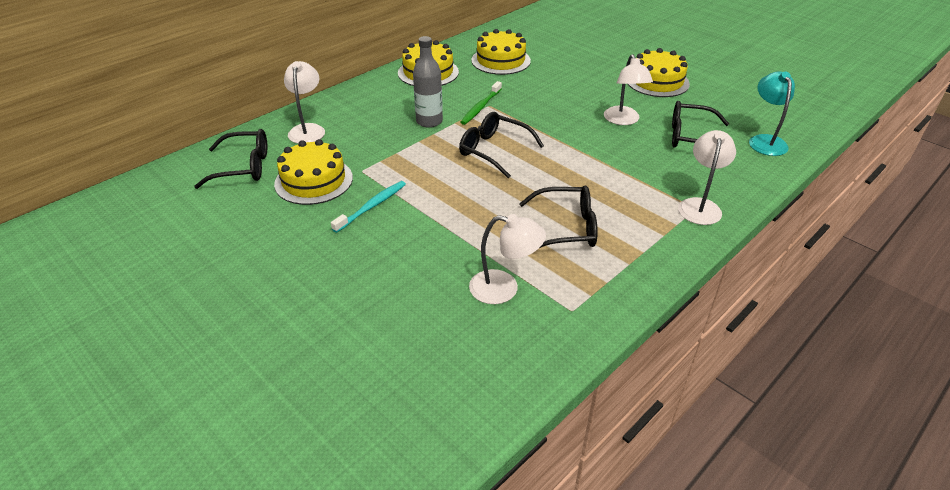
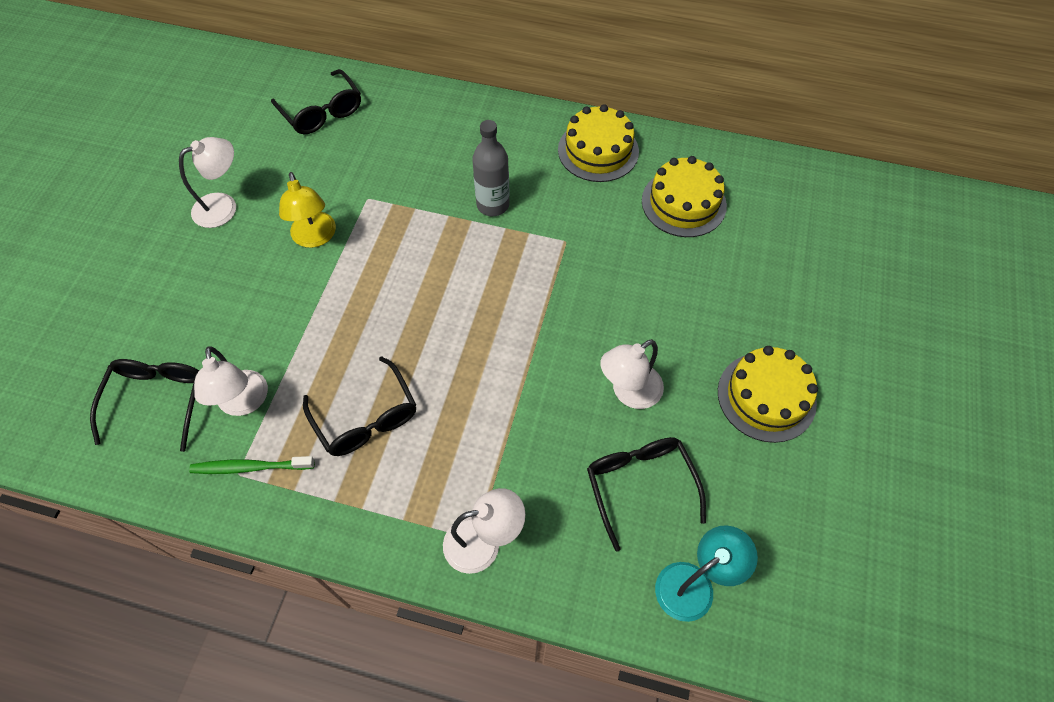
camera: 60 degrees right, 20 degrees up
yellow cake [274,139,353,205] -> none
white lamp [284,61,325,143] -> white lamp moved to [179,137,236,228]
turquoise toothbrush [331,181,406,233] -> yellow lamp [279,172,336,248]
black glasses [459,112,544,178] -> black glasses moved to [90,359,199,452]
green toothbrush [461,81,502,125] -> green toothbrush moved to [189,456,315,474]

